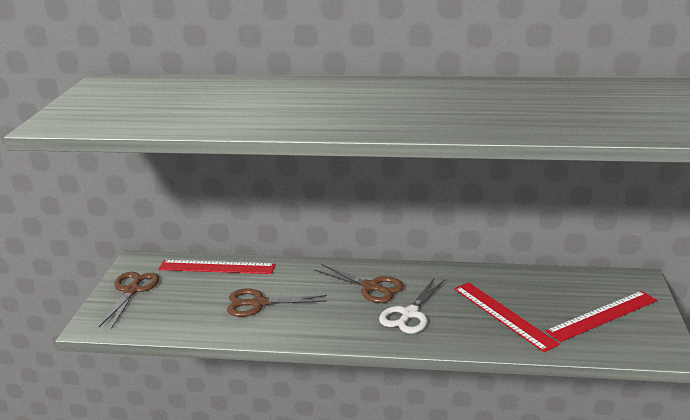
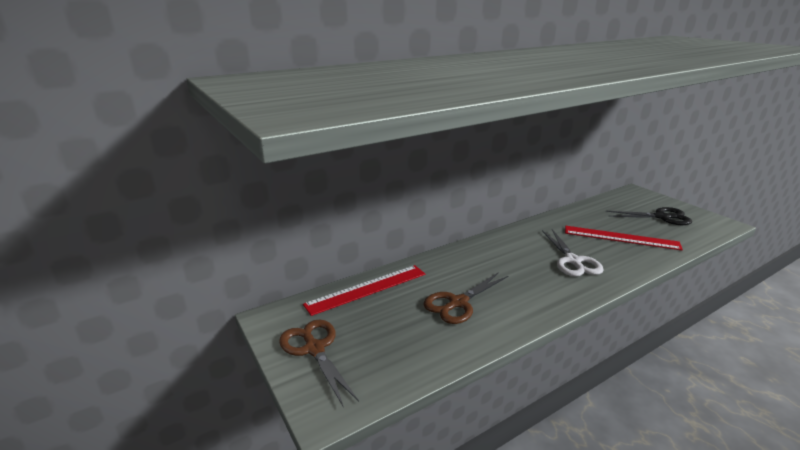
camera: 40 degrees left, 0 degrees up
brown scissors [314,264,404,303] -> none
red ruler [546,291,657,342] -> black scissors [606,207,692,225]

